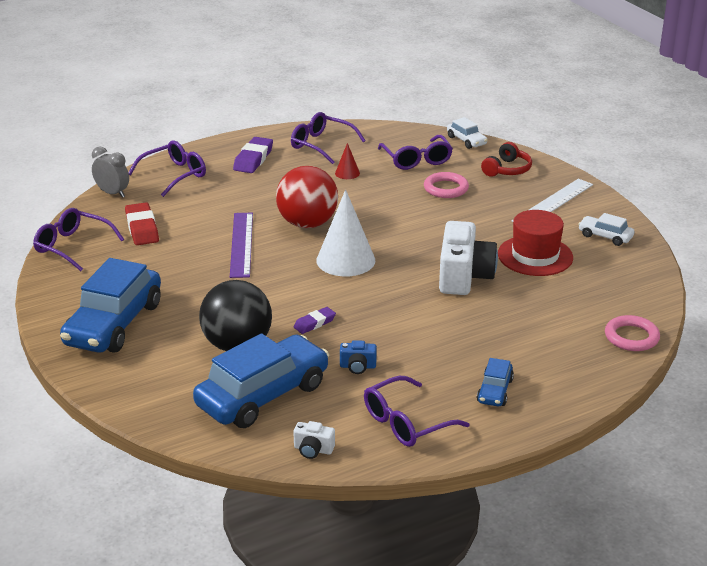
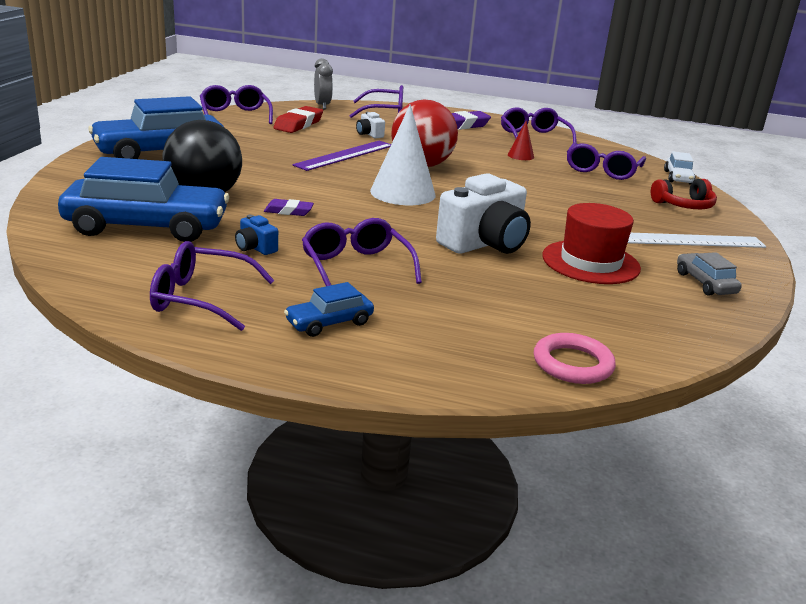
camera: 40 degrees right, 5 degrees down
white camera [294,421,335,459] -> white camera moved to [356,112,385,138]
pink ring [424,172,469,198] -> none
white car [578,213,635,246] -> grey car [677,252,742,296]
none -> purple glasses [302,218,422,286]

